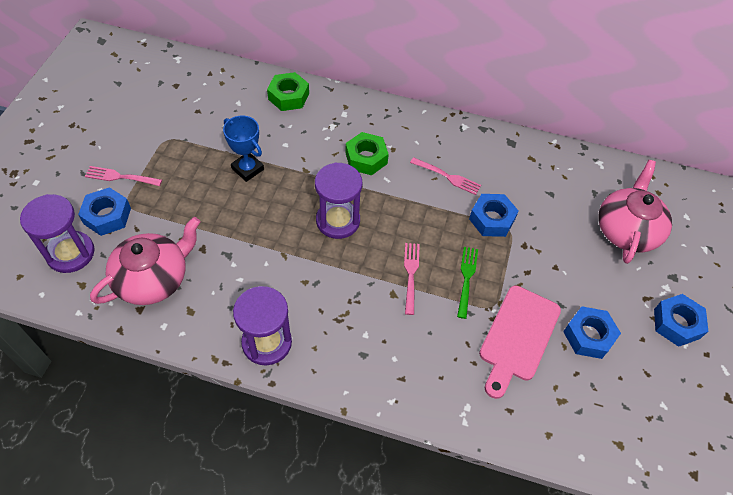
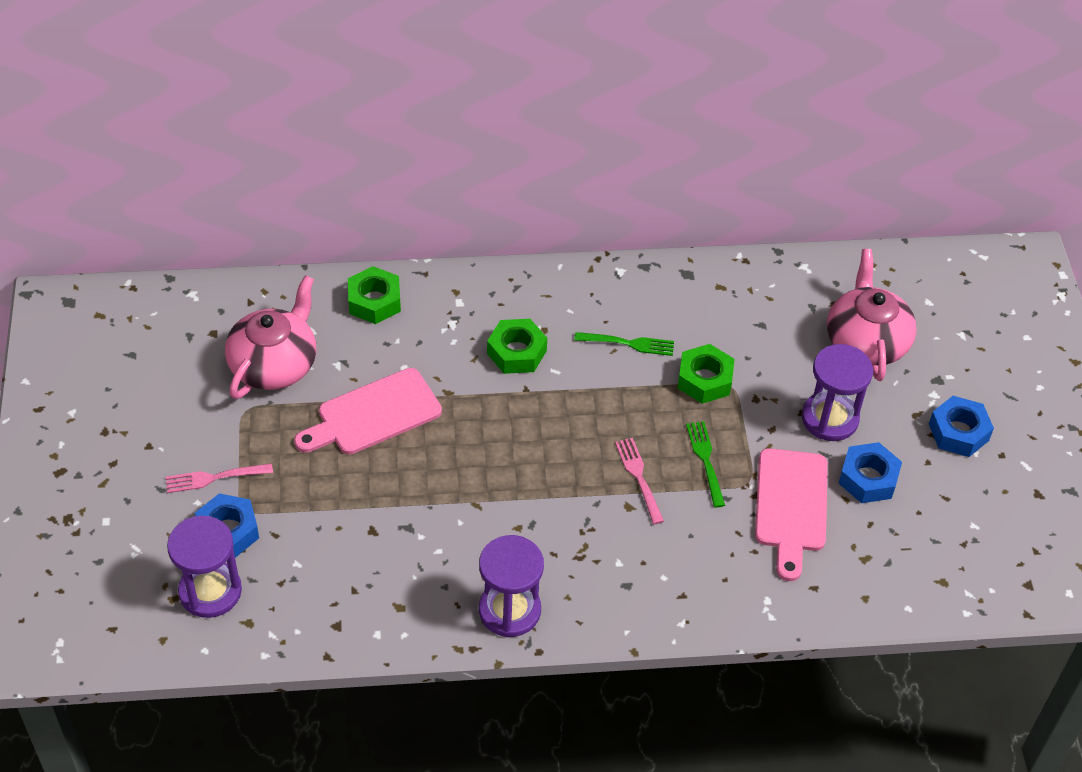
camera: 20 degrees left, 5 degrees down
pink teapot [90,217,200,305] -> pink teapot moved to [225,275,316,399]
blue trophy [223,116,264,182] -> pink cutting board [294,368,442,454]
purple hourglass [315,163,362,239] -> purple hourglass moved to [802,344,873,441]
pink fork [410,157,481,195] -> green fork [574,332,674,356]
blue nut [469,194,518,237] -> green nut [678,344,735,404]

